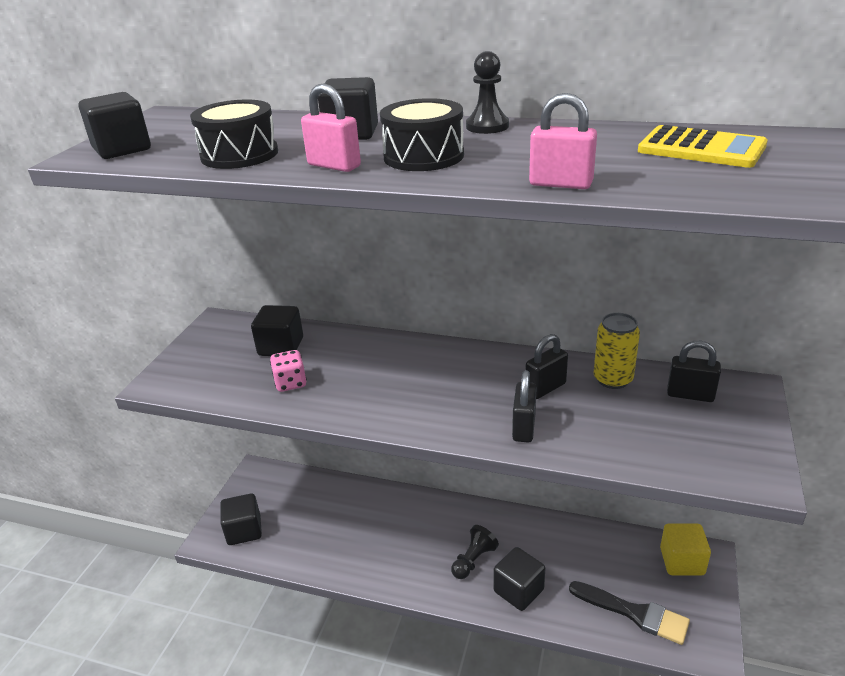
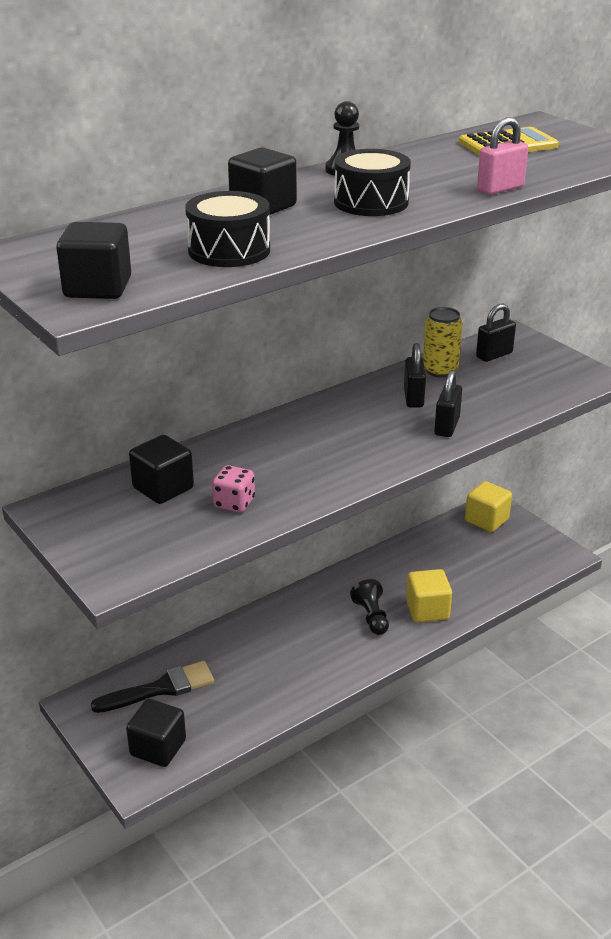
camera: 55 degrees left, 0 degrees up
pink padlock [301,83,361,172] -> none
black cube [493,547,545,611] -> yellow cube [406,569,452,622]
black padlock [512,370,537,442] -> black padlock turned 60 degrees clockwise [434,370,462,437]
black brush [569,581,690,645] -> black brush moved to [91,661,214,713]

